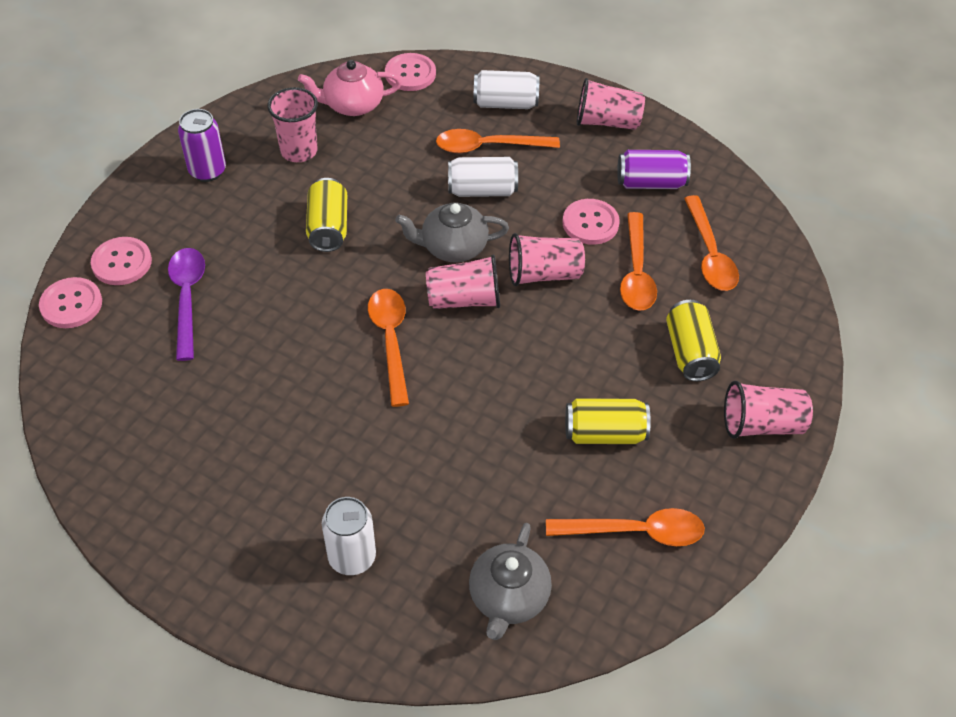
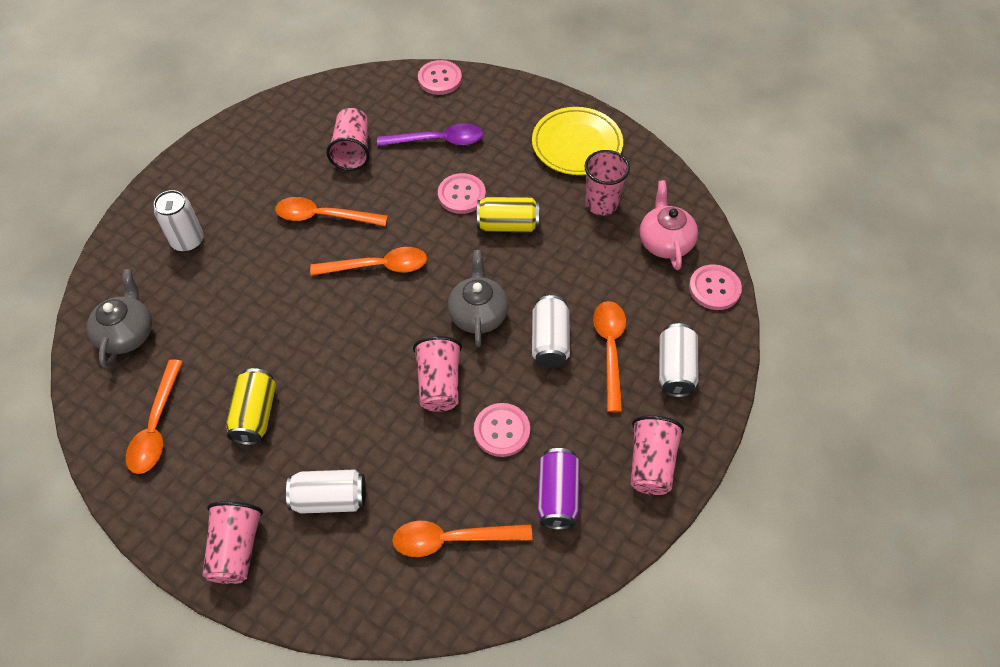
camera: 95 degrees right, 5 degrees up
pink button [91,237,152,285] -> pink button moved to [438,173,486,214]
purple can [178,109,226,182] -> yellow plate [532,107,623,175]
pink cup [426,255,500,309] -> pink cup moved to [326,108,370,171]
grey teapot [469,523,552,640] -> grey teapot turned 75 degrees clockwise [87,269,152,368]
orange spoon [620,212,657,311] -> orange spoon moved to [275,197,388,226]
yellow can [666,300,721,381] -> white can [286,469,366,514]

